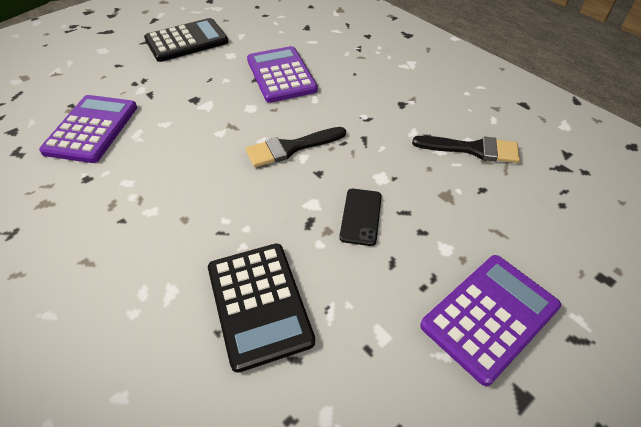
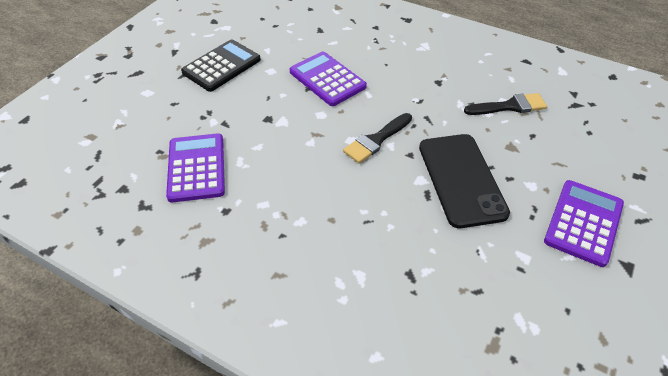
camera: 20 degrees left, 0 degrees up
black calculator [208,243,315,373] -> none
black phone [339,189,382,246] -> black phone [419,134,510,228], size x2.11

